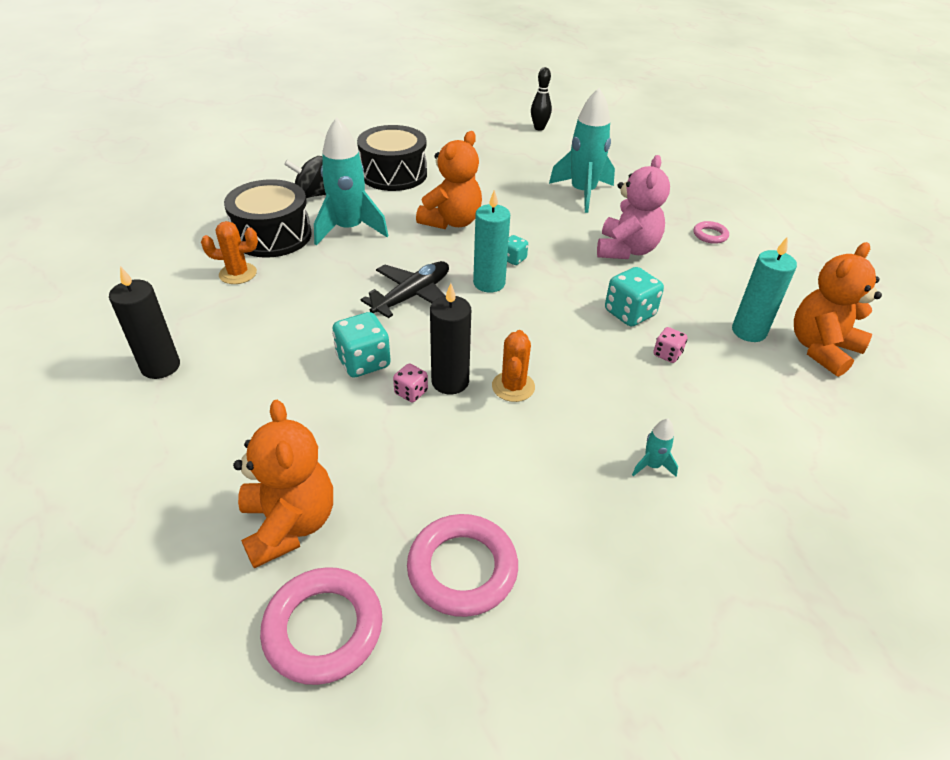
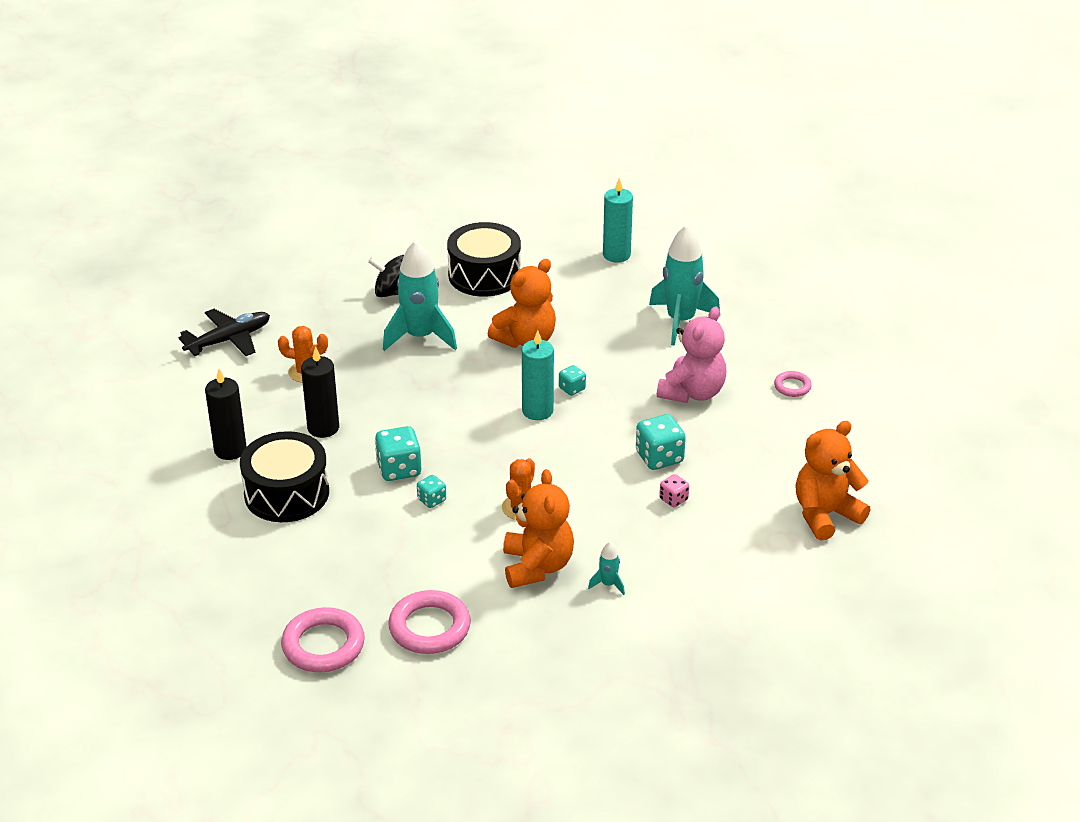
camera: 15 degrees right, 5 degrees down
black drum [224,179,312,258] -> black drum moved to [240,431,329,522]
orange teddy bear [233,400,333,568] -> orange teddy bear moved to [503,469,574,588]
black plane [361,261,449,318] -> black plane moved to [178,309,270,356]
pink dice [393,363,428,402] -> turquoise dice [417,475,446,508]
black candle [430,283,471,394] -> black candle moved to [301,346,339,438]
black bowling pin [531,67,552,131] -> none
turquoise candle [732,236,797,342] -> turquoise candle moved to [603,178,633,262]

